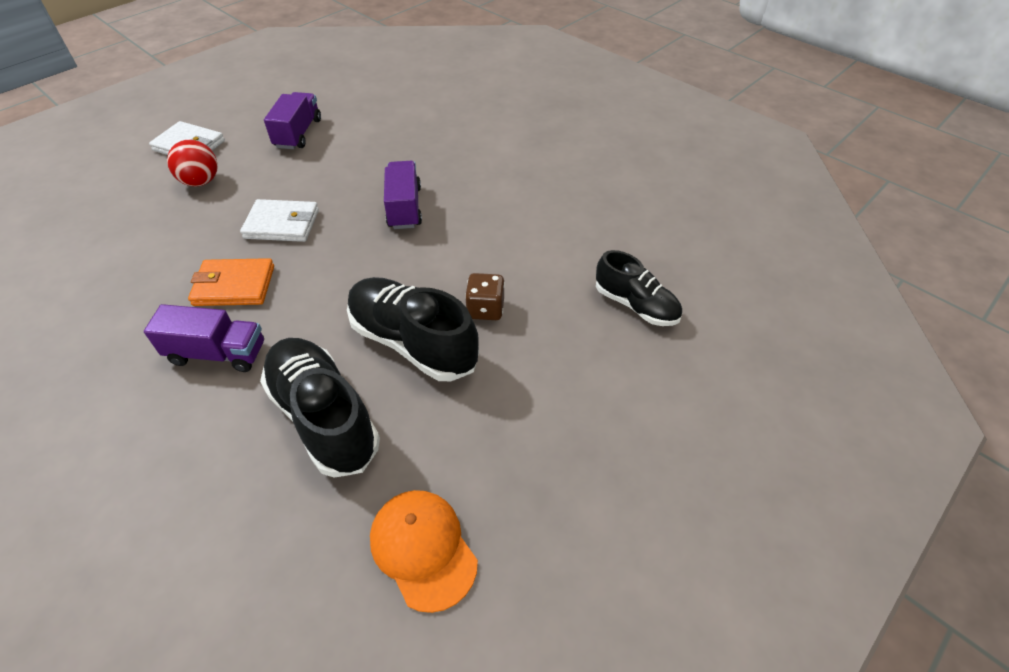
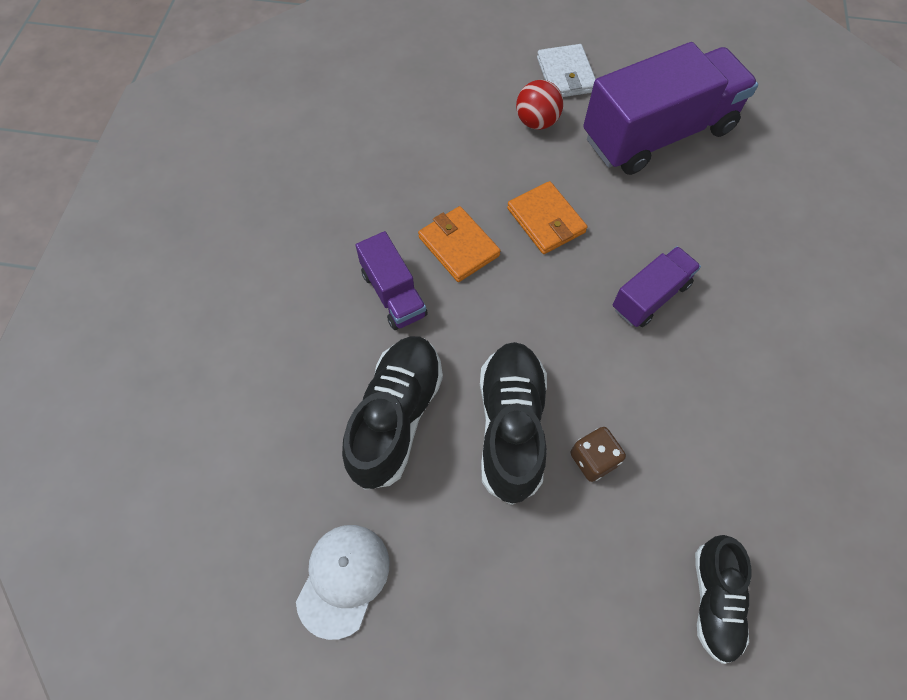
camera: 55 degrees right, 15 degrees up
white wallet [240,199,319,242] -> orange wallet [507,181,587,254]
purple truck [264,92,321,149] -> purple truck [583,42,758,175], size x1.99
orange cap [370,490,478,613] -> white cap [296,525,389,640]

